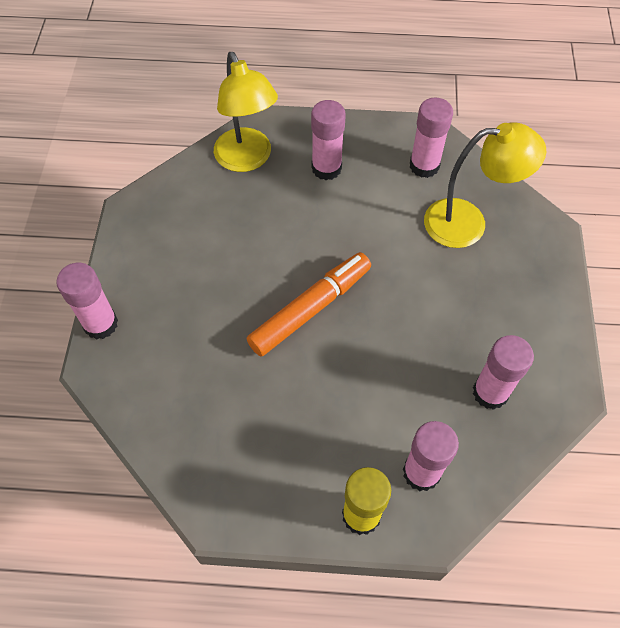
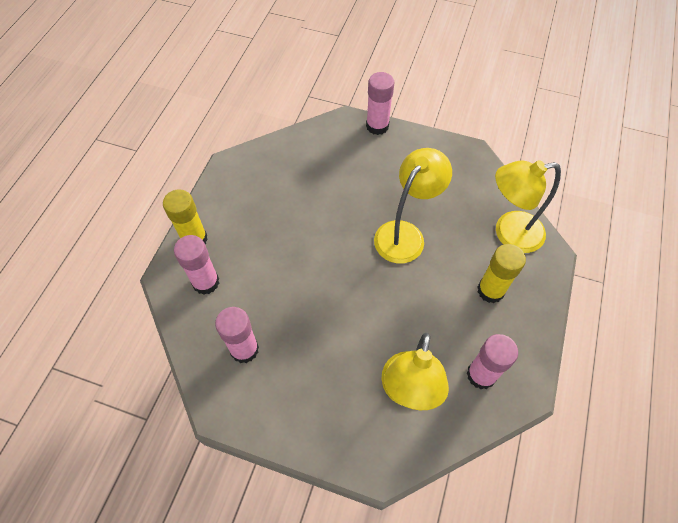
camera: 105 degrees right, 0 degrees up
orange marker [247,252,371,356] -> none
pink glue stick [311,100,346,180] -> yellow glue stick [477,244,526,303]
none -> yellow lamp [374,148,452,263]

